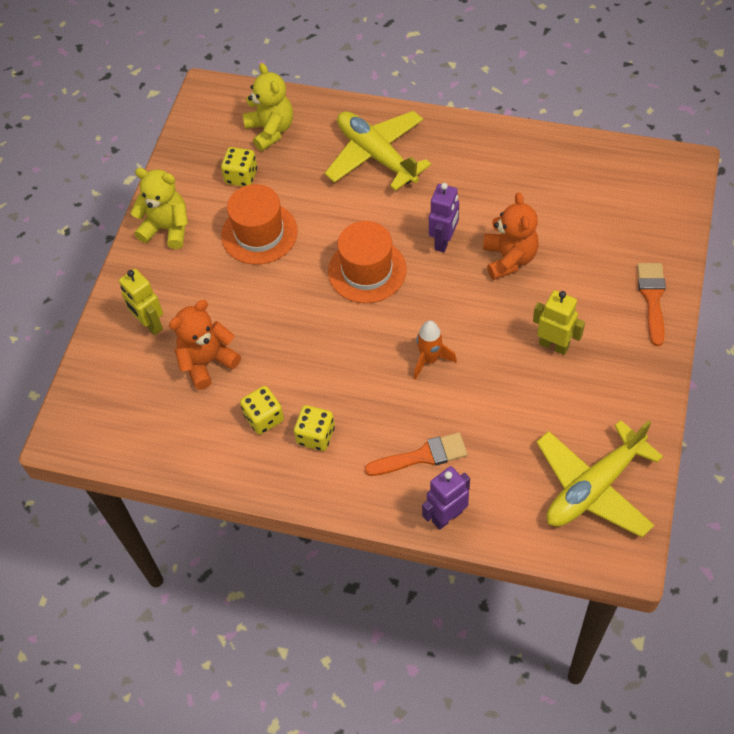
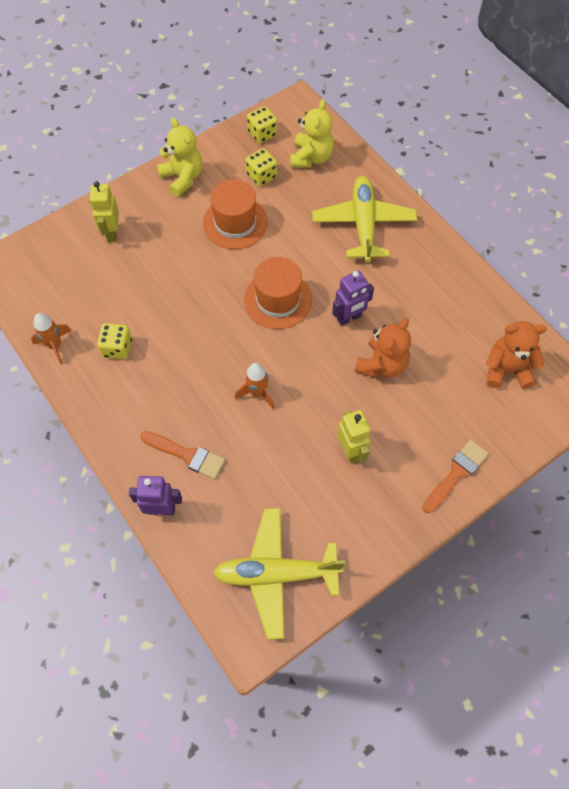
camera: 35 degrees right, 5 degrees up
orange teddy bear [169,300,241,390] -> orange teddy bear moved to [486,321,547,389]
yellow dice [294,405,335,451] -> yellow dice moved to [247,106,277,143]
none -> orange rocket [31,313,72,365]

